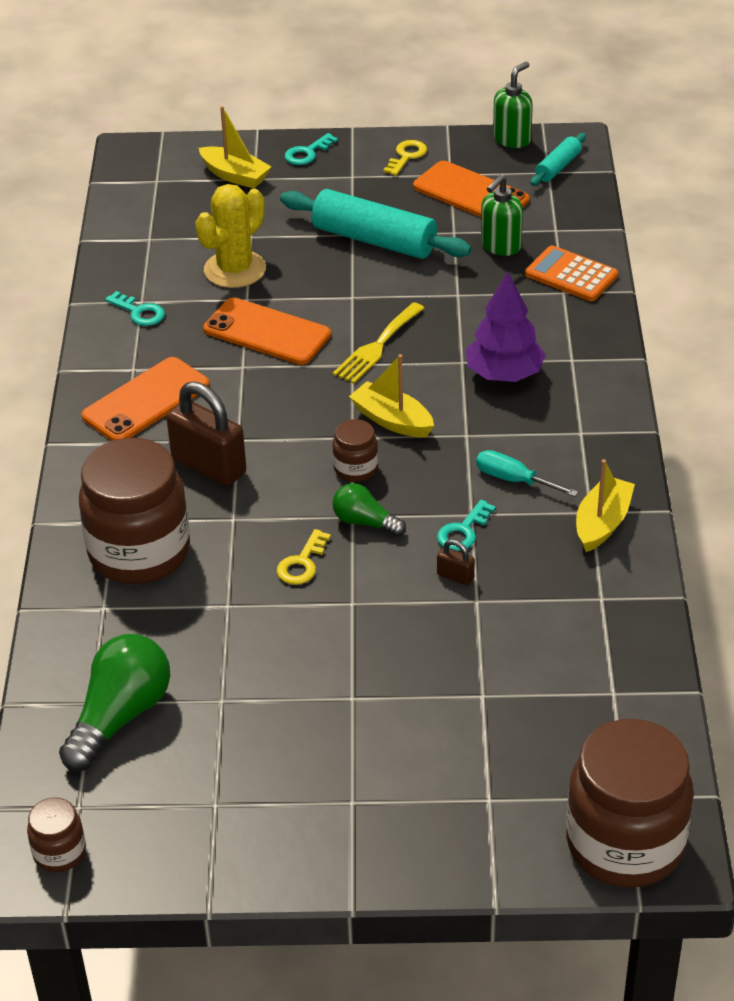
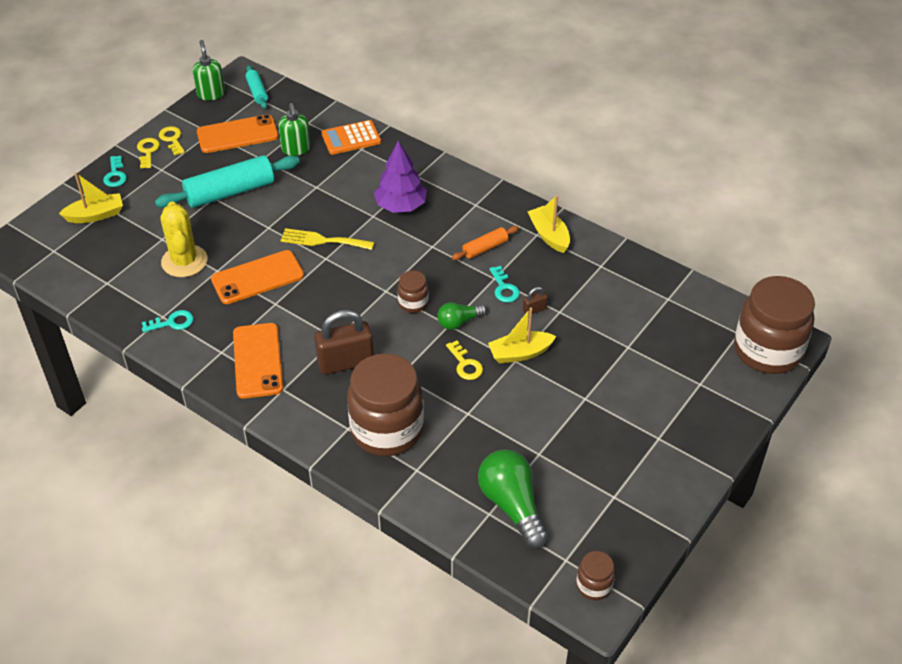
camera: 55 degrees left, 5 degrees up
yellow fork [333,302,425,384] -> yellow fork turned 120 degrees clockwise [280,228,374,250]
yellow boat [349,354,434,437] -> yellow boat moved to [488,307,556,363]
turquoise screwdriver [476,450,578,497] -> orange rolling pin [451,226,519,260]
none -> yellow key [137,138,160,168]

